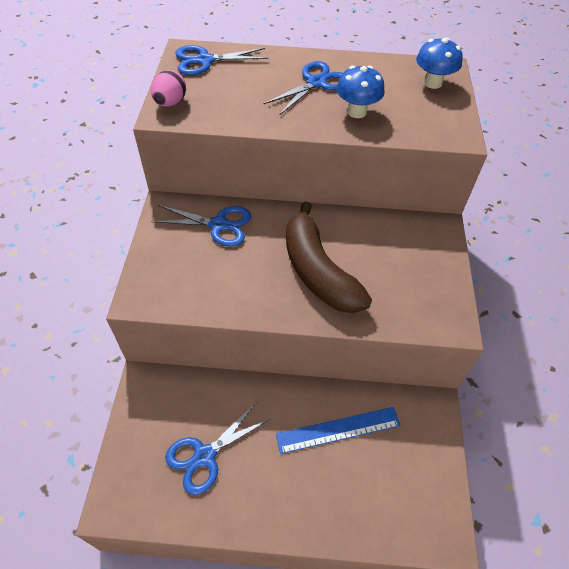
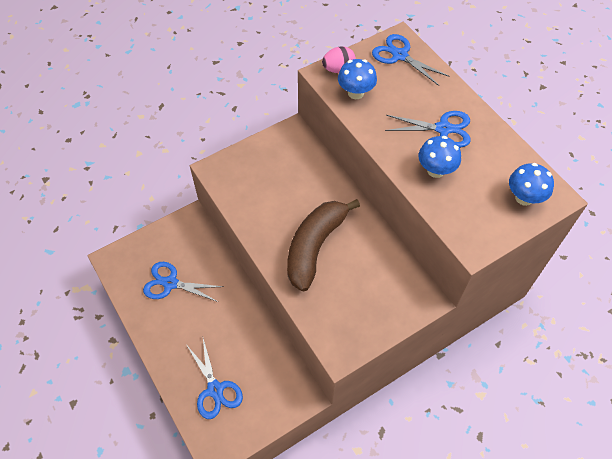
camera: 55 degrees right, 5 degrees up
blue scissors [151,205,251,247] -> blue scissors moved to [187,338,243,419]
blue ruler [276,407,401,454] -> none
none -> blue mushroom [338,59,377,99]

